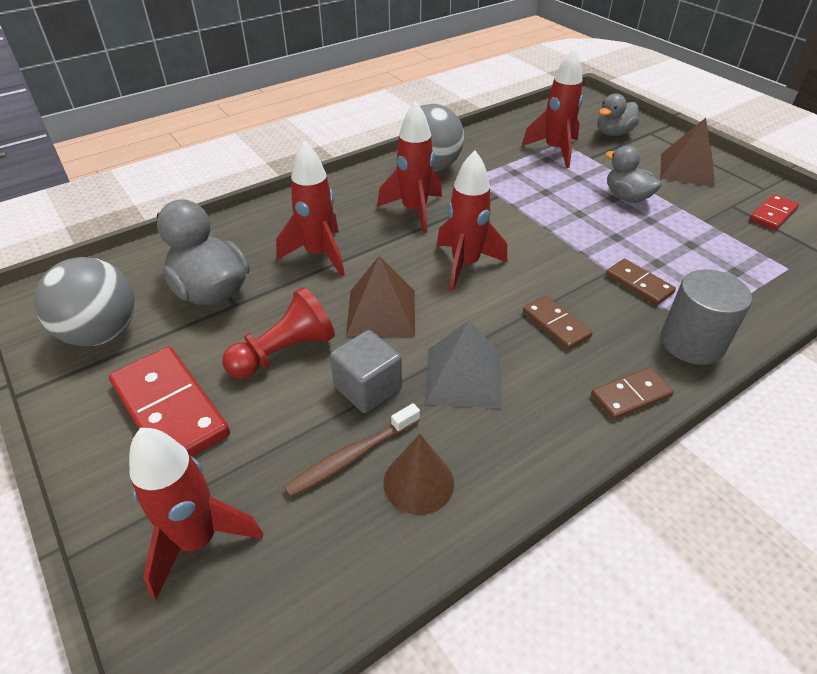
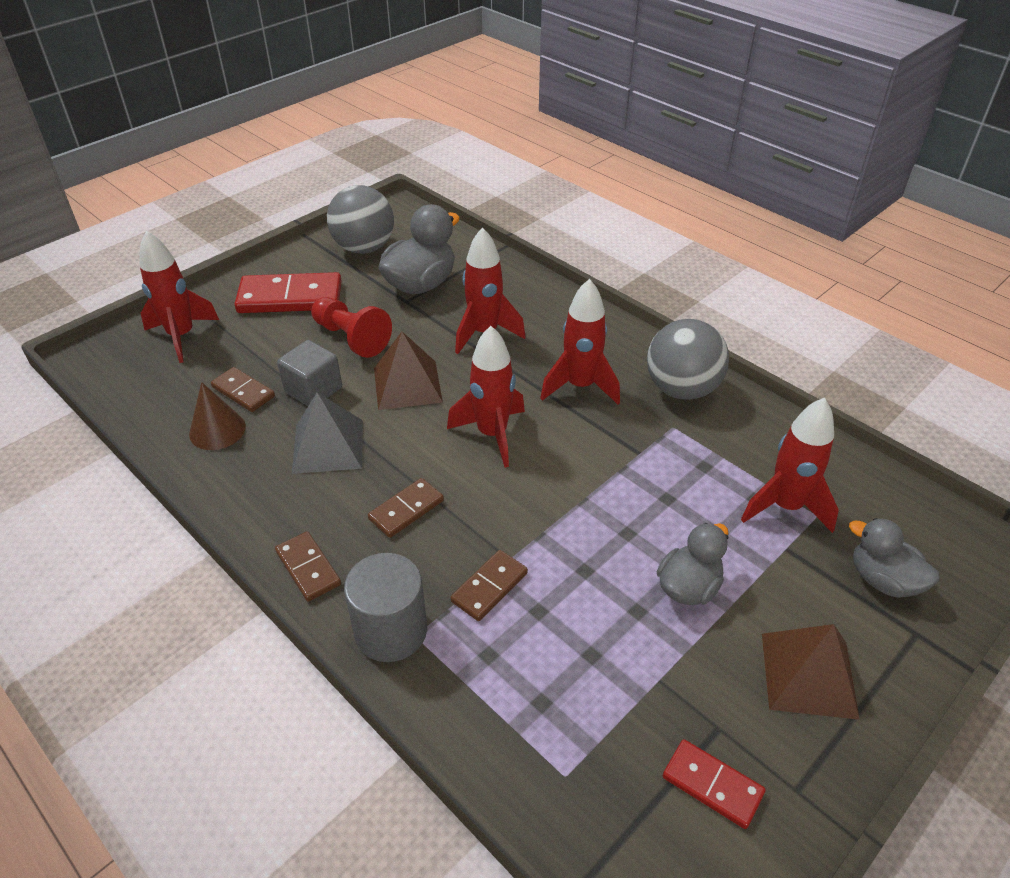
camera: 80 degrees right, 0 degrees up
red domino [109,347,230,457] -> red domino turned 45 degrees clockwise [234,272,342,313]
brown toothbrush [284,403,420,497] -> brown domino [211,367,275,412]

